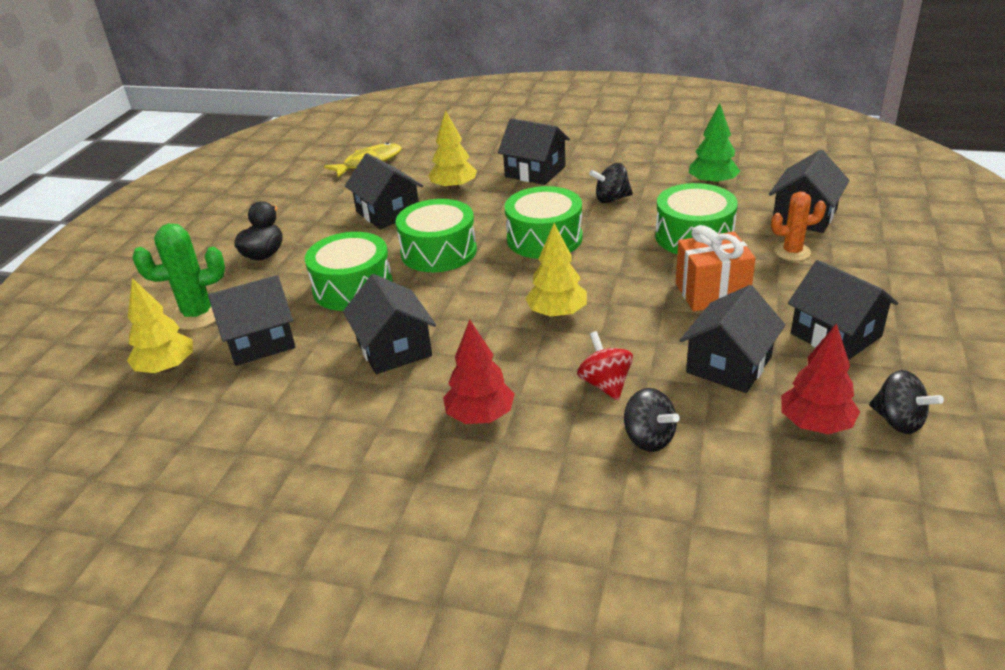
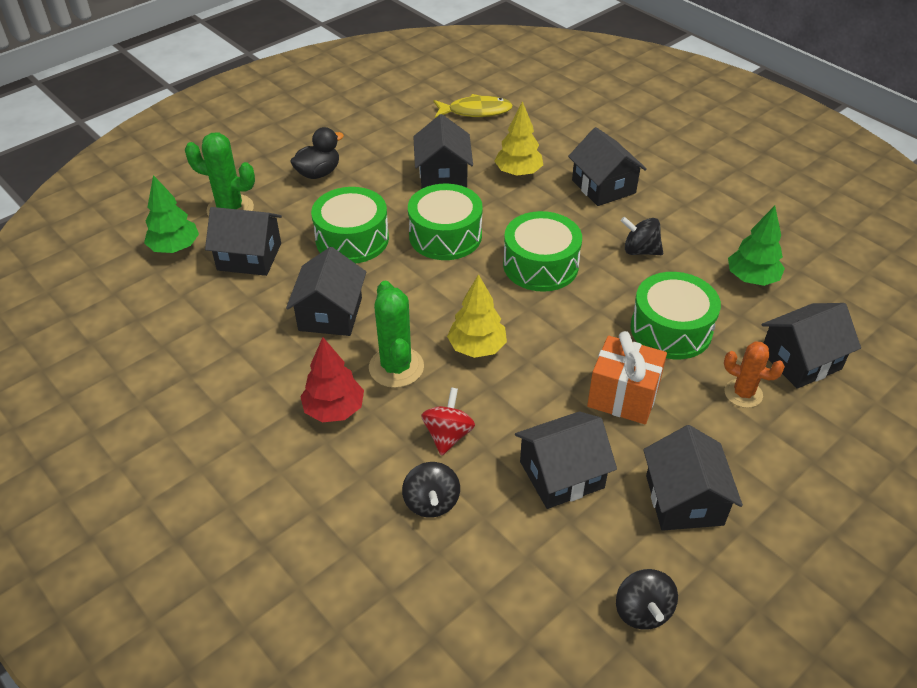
camera: 30 degrees right, 10 degrees up
yellow tree [127,278,193,373] -> green tree [144,175,199,253]
red tree [781,323,860,434] -> none
none -> green cactus [369,280,424,388]

